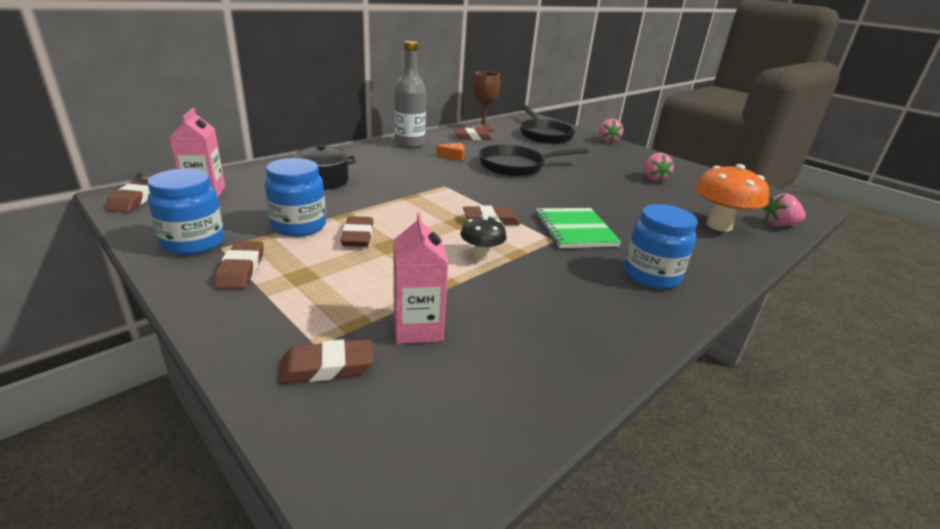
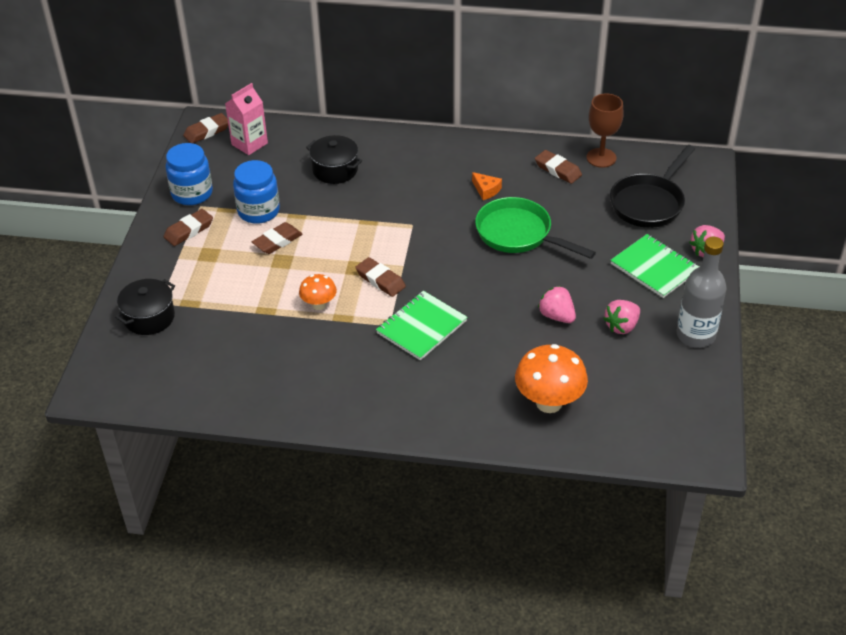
camera: 55 degrees right, 15 degrees up
brown eraser [278,339,374,384] -> black pot [115,279,175,335]
pink carton [393,213,448,344] -> none
grey bottle [395,41,426,148] -> grey bottle moved to [676,237,727,348]
black mushroom [460,215,506,261] -> orange mushroom [299,274,337,310]
black pan [479,145,589,176] -> green pan [475,197,596,259]
blue jar [624,204,698,289] -> none
pink strawberry [763,193,806,227] -> pink strawberry moved to [538,286,576,323]
none -> green notebook [610,234,699,298]

